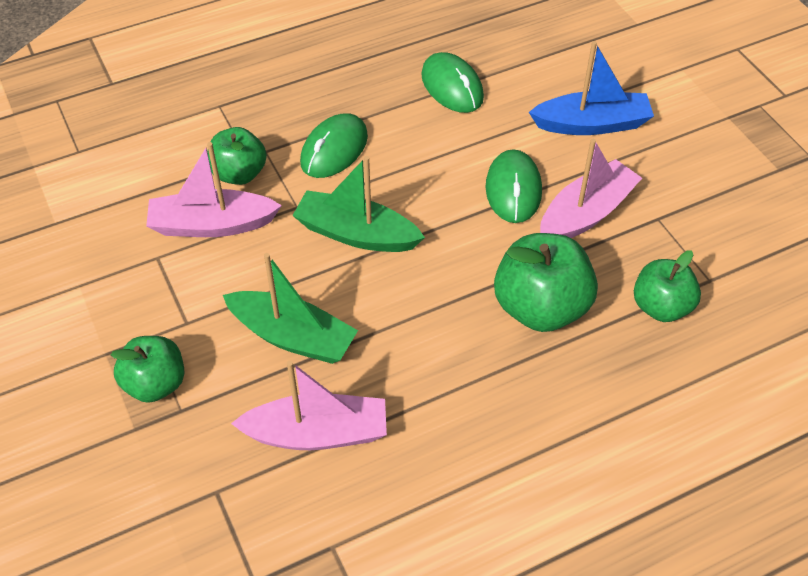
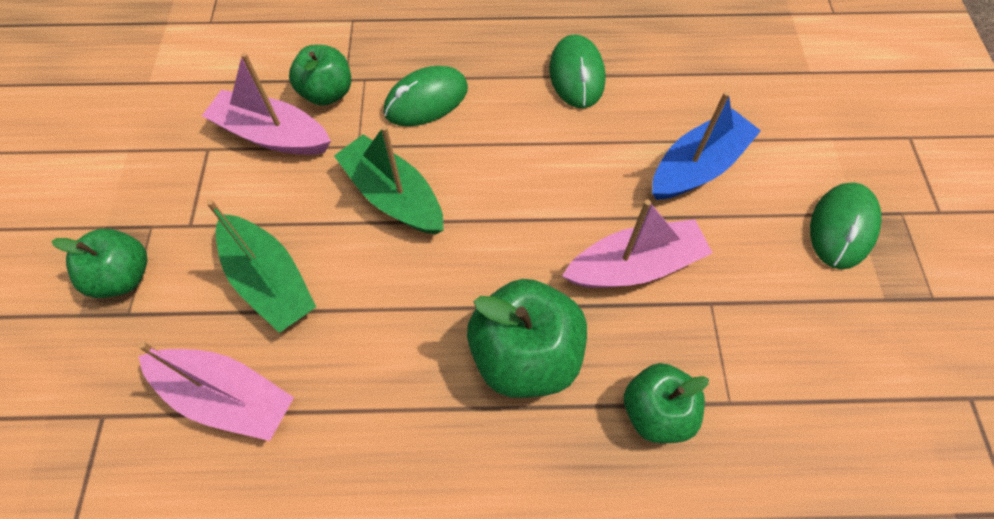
camera: 25 degrees right, 10 degrees up
green mouse [485,149,542,223] -> green mouse moved to [810,182,882,269]
blue boat [529,41,654,135] -> blue boat turned 60 degrees counterclockwise [652,91,761,200]

